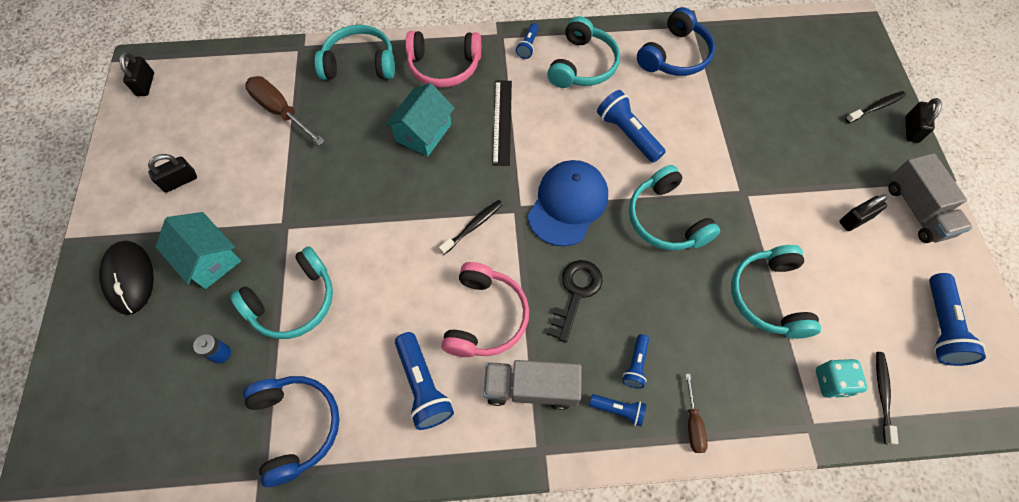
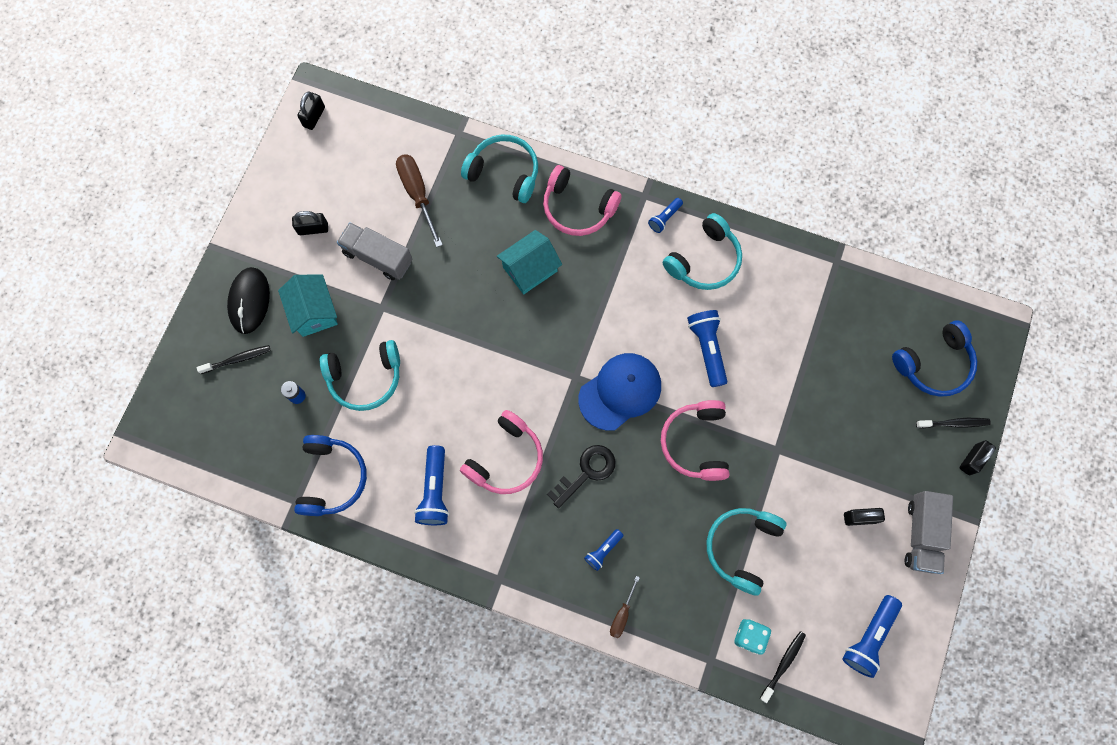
camera: 25 degrees right, 10 degrees up
black toothbrush [439,200,503,255] -> black toothbrush moved to [197,345,271,374]
grey truck [483,360,582,410] -> grey truck moved to [337,222,412,280]
black ruler [492,80,512,166] -> none
blue flashlight [589,394,646,426] -> none
turquoise headphones [629,165,720,250] -> pink headphones [661,400,729,481]
blue headphones [637,7,715,76] -> blue headphones moved to [892,320,977,397]

